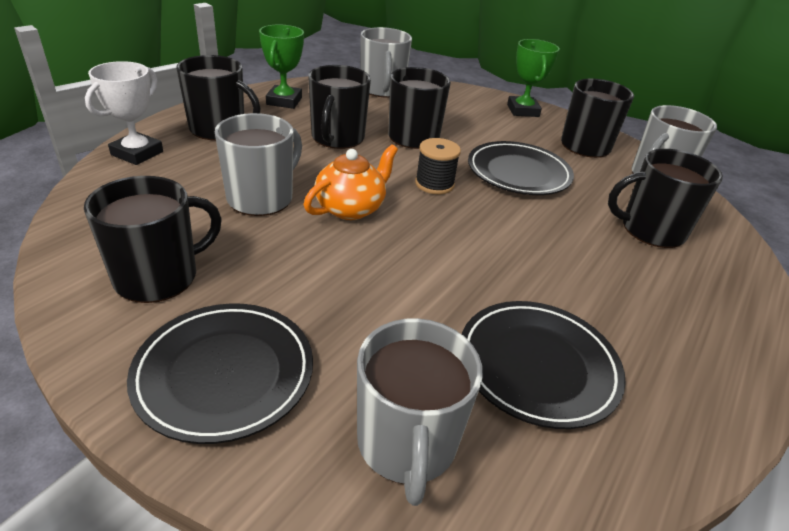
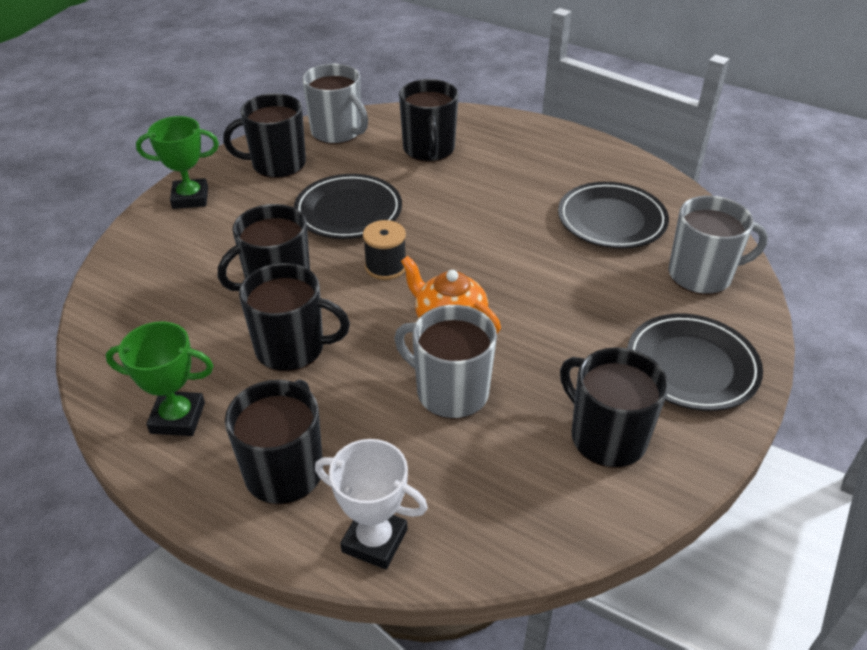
camera: 90 degrees left, 5 degrees up
grey mug [360,27,412,97] -> none

